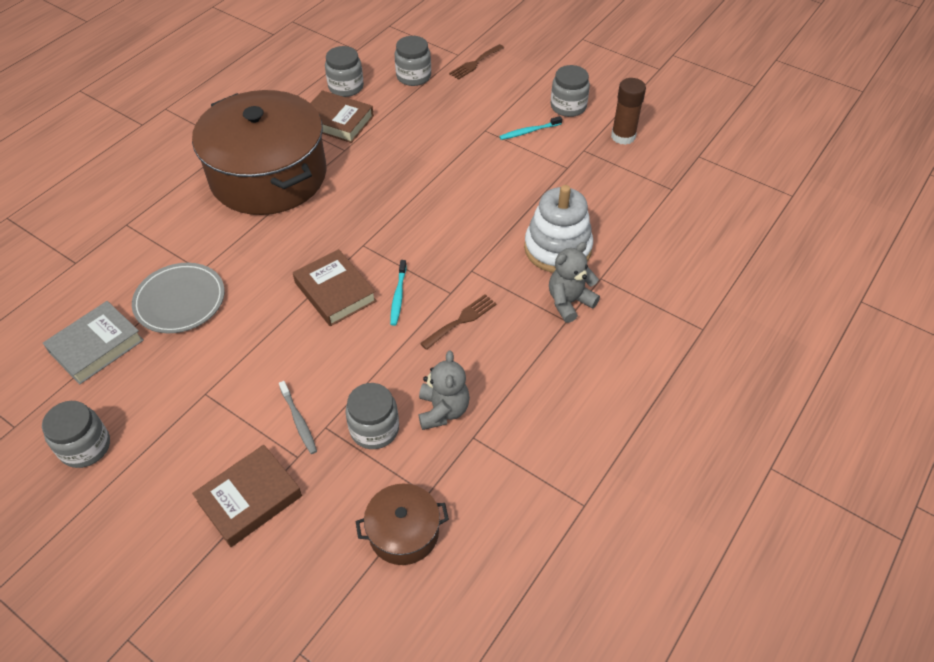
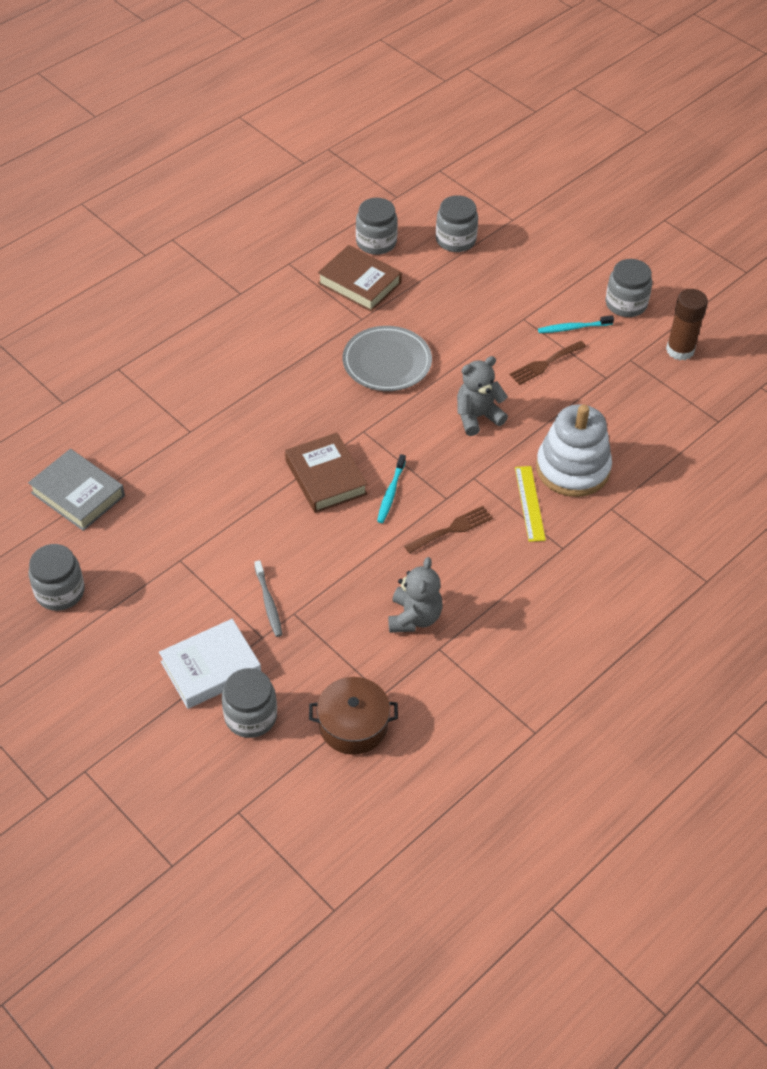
camera: 10 degrees right, 0 degrees up
grey book [43,301,144,385] -> grey book turned 75 degrees clockwise [28,449,125,531]
grey plate [132,263,225,333] -> grey plate moved to [343,326,432,391]
brown pot [192,90,327,215] -> none
brown book [192,445,302,547] -> white book [159,619,261,709]
grey jar [345,383,399,449] -> grey jar moved to [222,668,277,738]
brown fork [449,44,504,80] -> brown fork moved to [509,341,586,385]
grey teddy bear [549,242,600,323] -> grey teddy bear moved to [457,356,508,436]
none -> yellow ruler [515,466,546,542]

